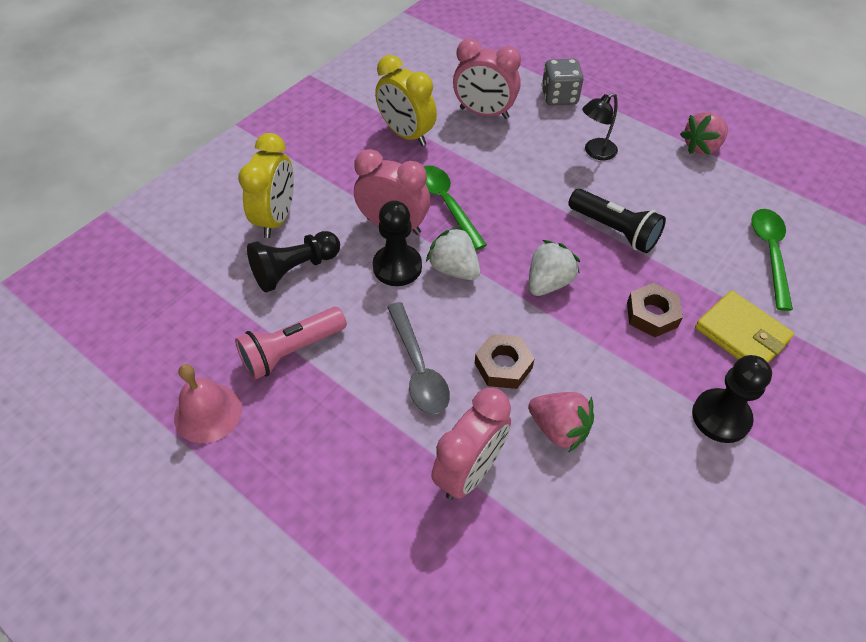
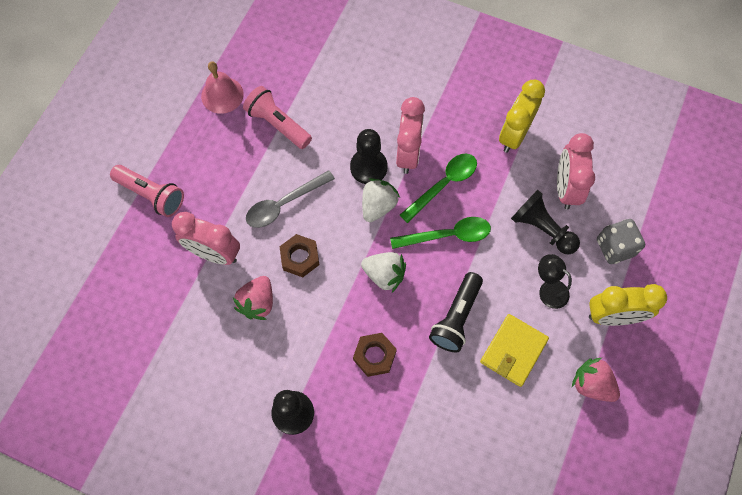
camera: 75 degrees right, 15 degrees up
yellow clock [239,133,294,238] -> yellow clock moved to [589,284,667,326]
black pawn [247,231,340,292] -> black pawn moved to [511,190,580,255]
yellow wallet [695,290,794,363] -> yellow wallet moved to [480,314,549,387]
green spoon [751,209,793,311] -> green spoon moved to [390,217,491,249]
none -> pink flashlight [110,165,184,217]

